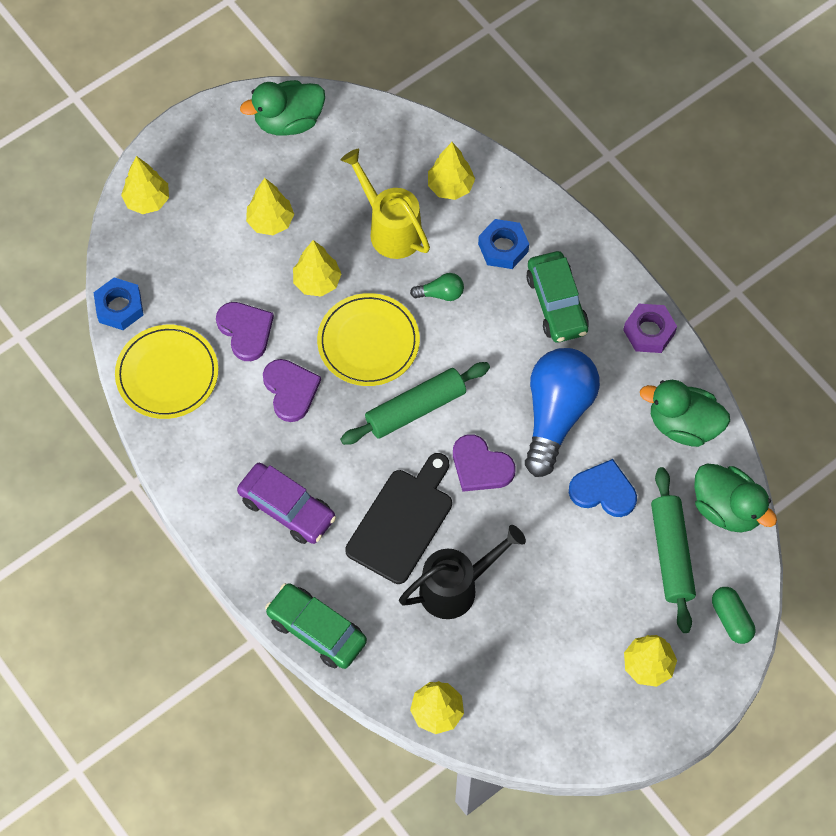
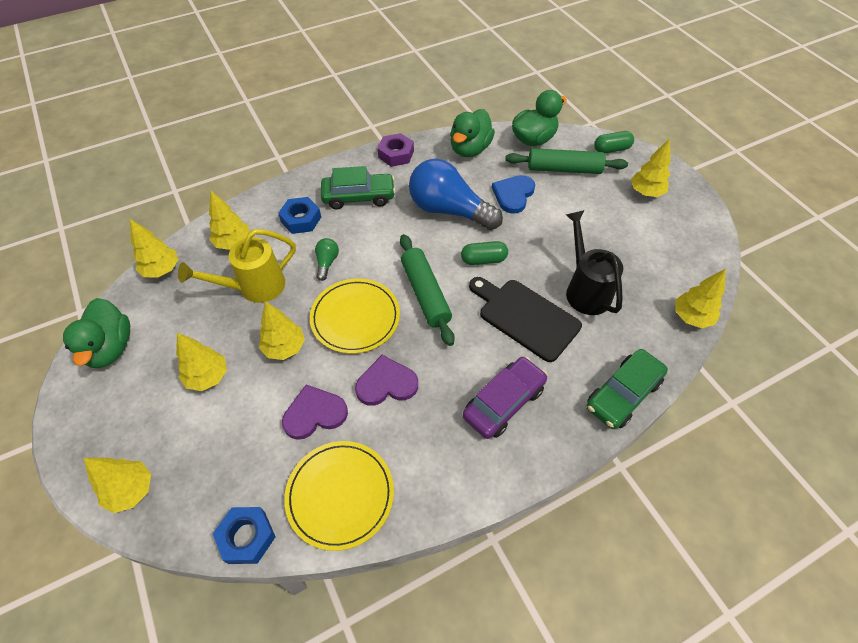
camera: 80 degrees left, 10 degrees down
purple heart [453,434,516,492] -> green capsule [461,241,508,265]
none -> yellow tree [130,219,179,278]

